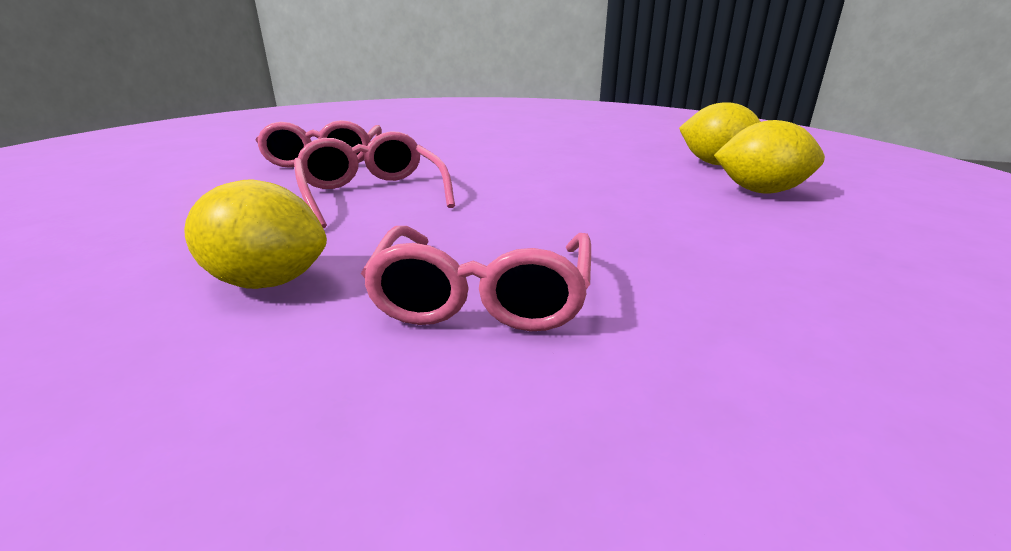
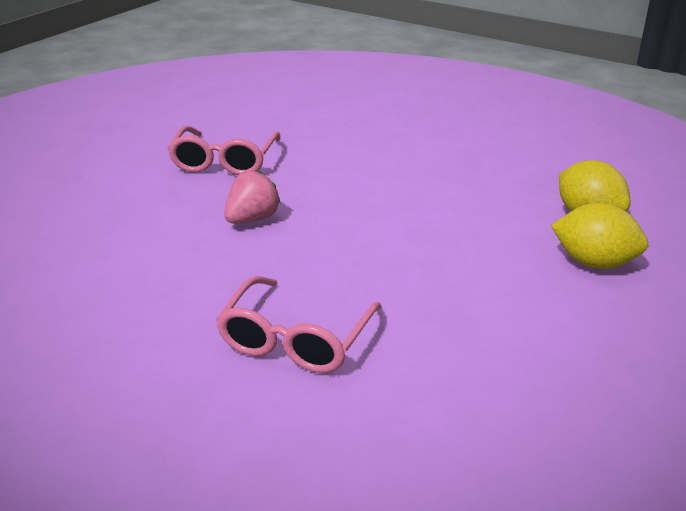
camera: 15 degrees right, 5 degrees up
yellow lemon [184,180,327,289] -> none
pink glasses [294,131,455,228] -> pink strawberry [224,170,280,224]

